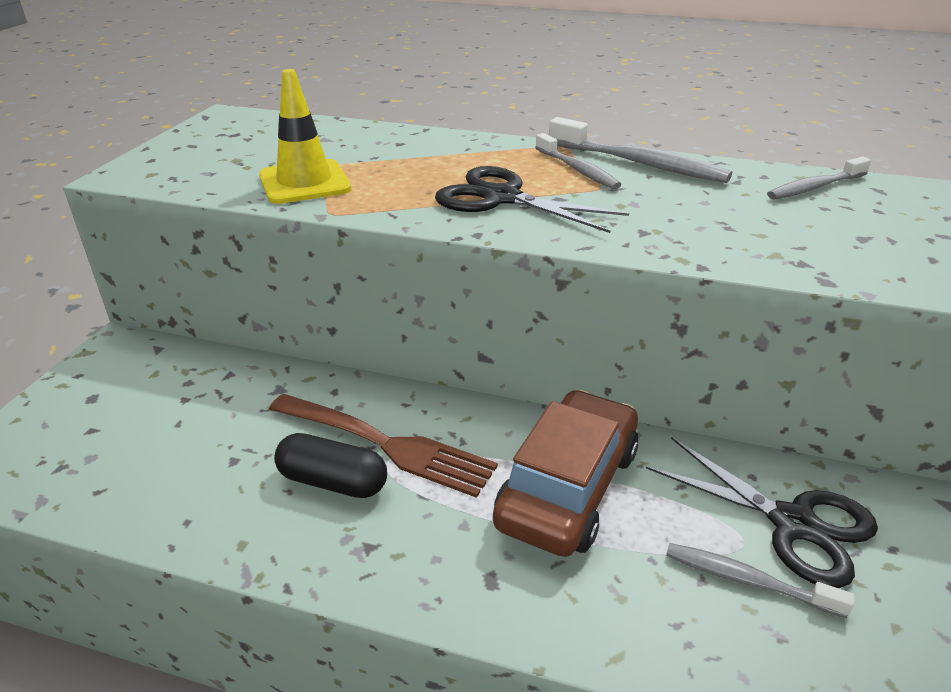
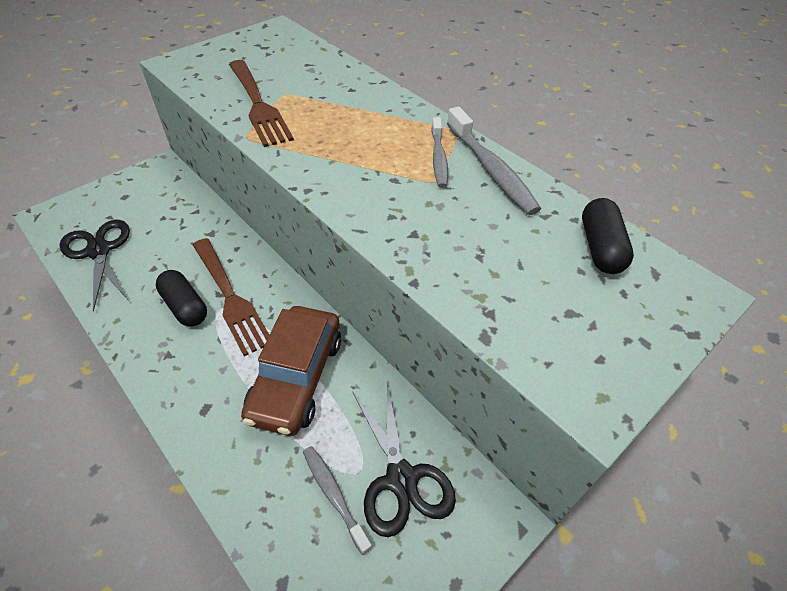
camera: 30 degrees right, 15 degrees up
yellow traffic cone [259,69,351,204] -> brown fork [229,60,294,147]
black scissors [435,166,629,233] -> black scissors moved to [59,220,130,312]
brown car [493,390,639,557] -> brown car turned 135 degrees clockwise [241,306,341,436]
grey toothbrush [767,157,871,199] -> black capsule [582,198,634,274]

